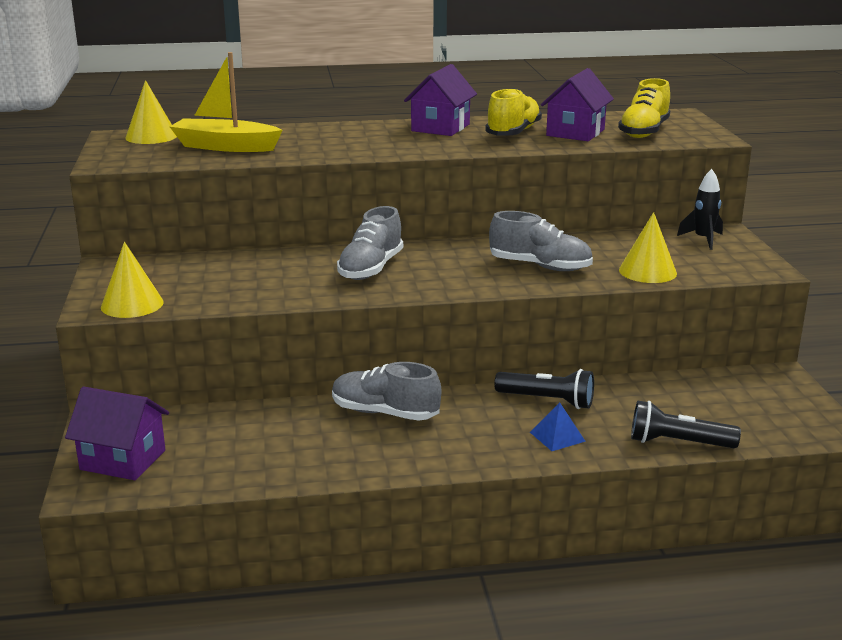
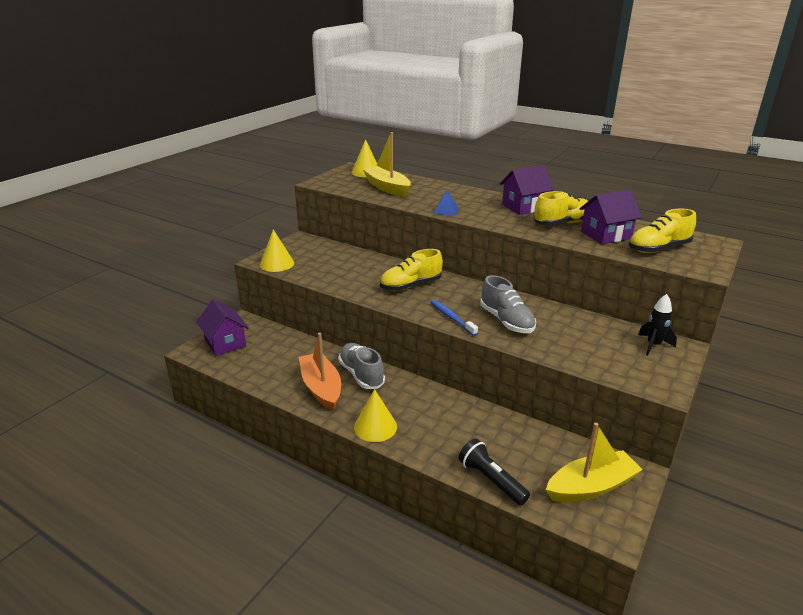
camera: 40 degrees right, 5 degrees up
grey shoe [337,206,403,280] -> yellow shoe [380,249,443,291]
black flashlight [494,369,594,409] -> none
blue pyramid [530,402,586,451] -> blue pyramid moved to [433,190,458,216]
yellow cone [619,212,677,283] -> yellow cone moved to [354,389,397,442]
none -> orange boat [299,333,341,411]
none -> blue toothbrush [431,300,478,336]
none -> yellow boat [546,423,643,502]

